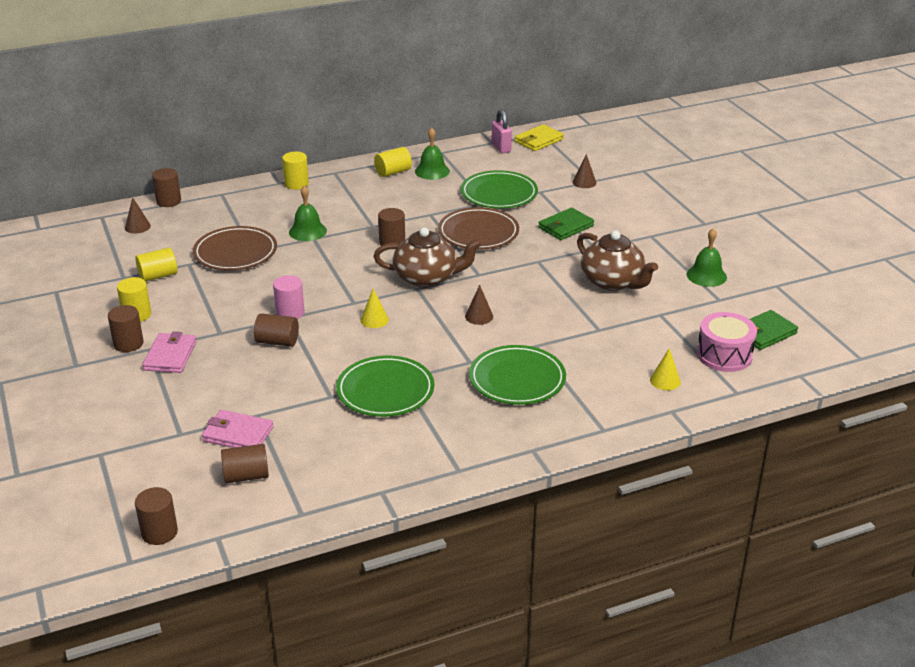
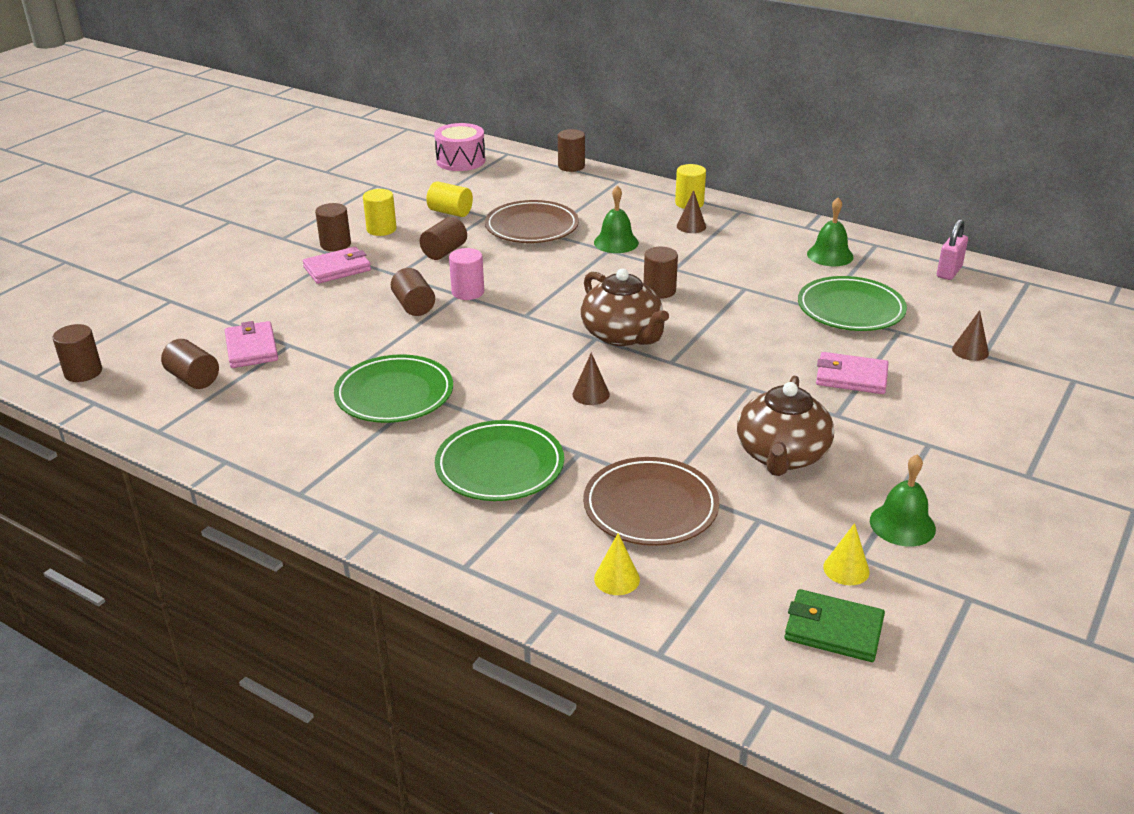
camera: 55 degrees right, 0 degrees up
brown cone [125,197,151,234] -> brown cone moved to [677,190,706,233]
yellow cone [360,289,389,328] -> yellow cone moved to [823,523,870,585]
yellow cylinder [374,147,412,177] -> none
brown plate [438,207,519,250] -> brown plate moved to [583,457,719,546]
yellow wallet [515,124,564,151] -> none
green wallet [538,208,594,240] -> pink wallet [816,352,889,394]
pink drum [697,312,757,372] -> pink drum moved to [434,123,485,171]
none -> brown cylinder [419,217,467,260]

